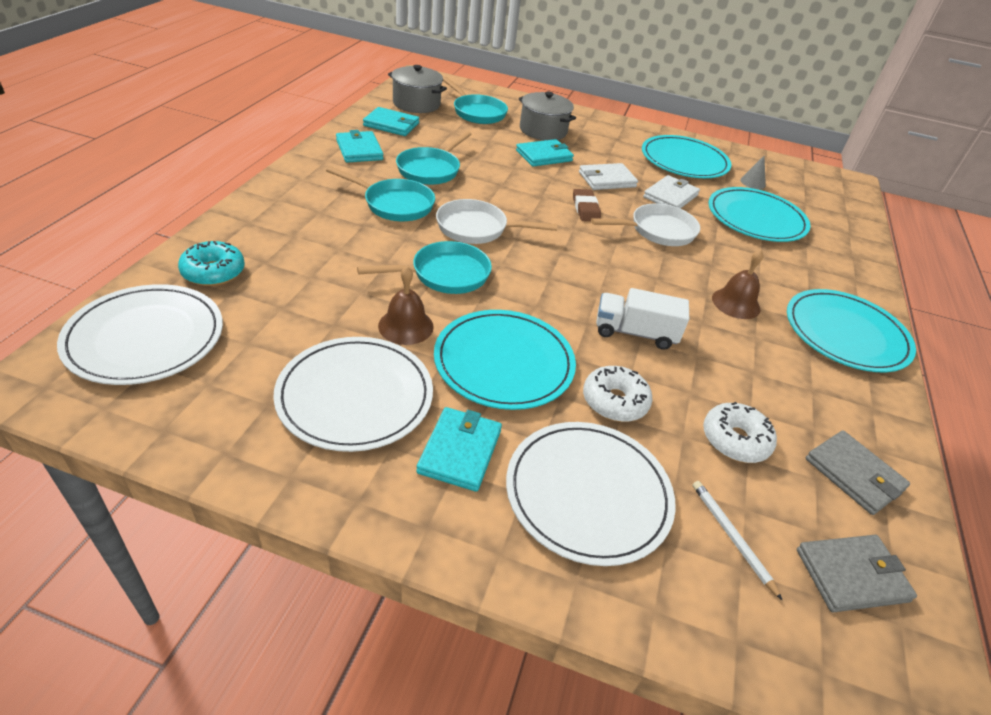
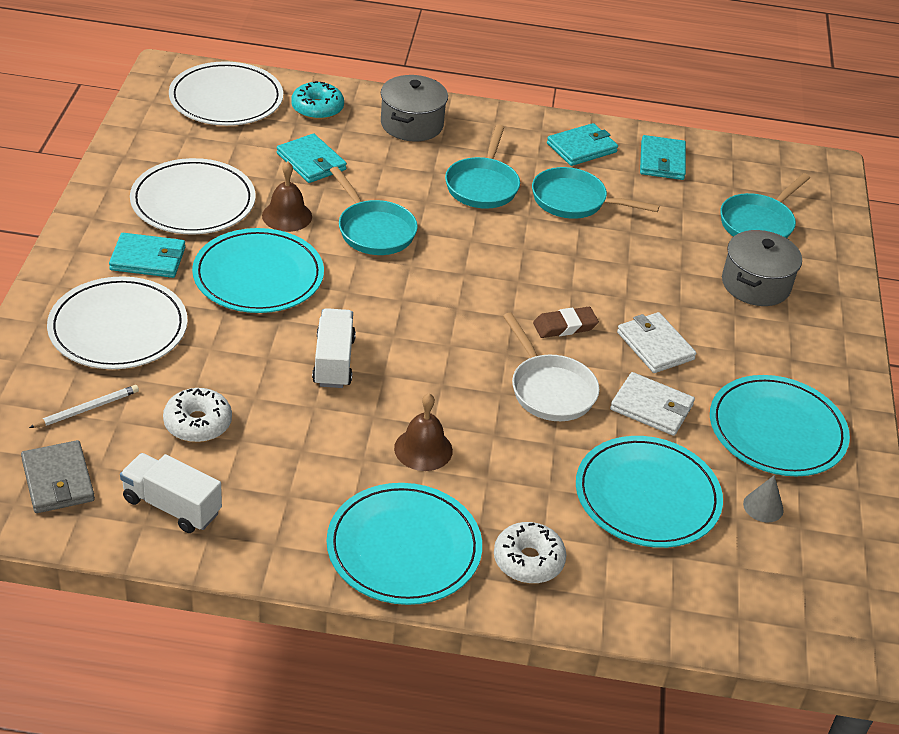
camera: 80 degrees right, 0 degrees up
grey pot [388,65,447,113] -> grey pot moved to [381,75,448,141]
white pan [436,199,557,244] -> none
turquoise wallet [516,139,574,167] -> turquoise wallet moved to [277,134,347,183]
white donut [583,366,652,422] -> white donut moved to [494,522,566,584]
grey wallet [806,430,910,515] -> white truck [120,453,222,533]

